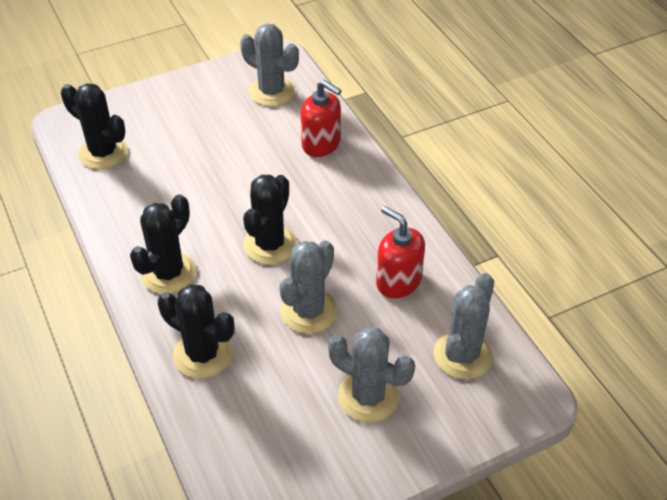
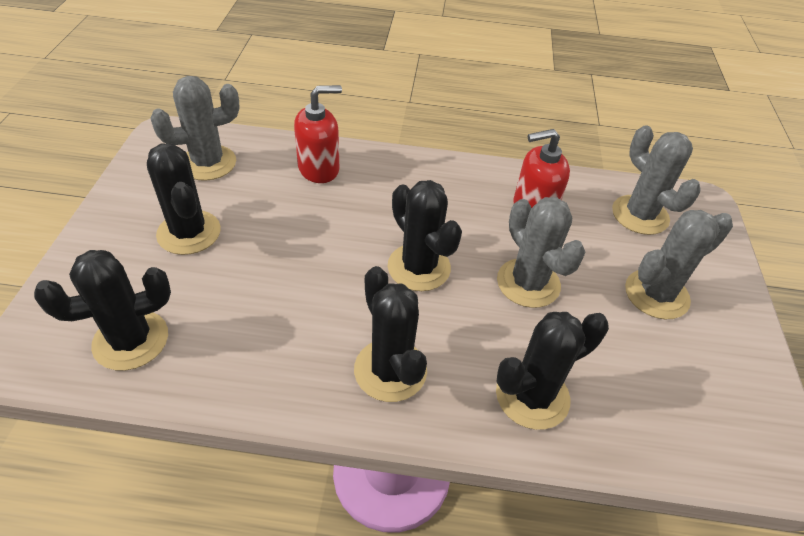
camera: 60 degrees left, 0 degrees up
none -> black cactus [147,143,221,255]

